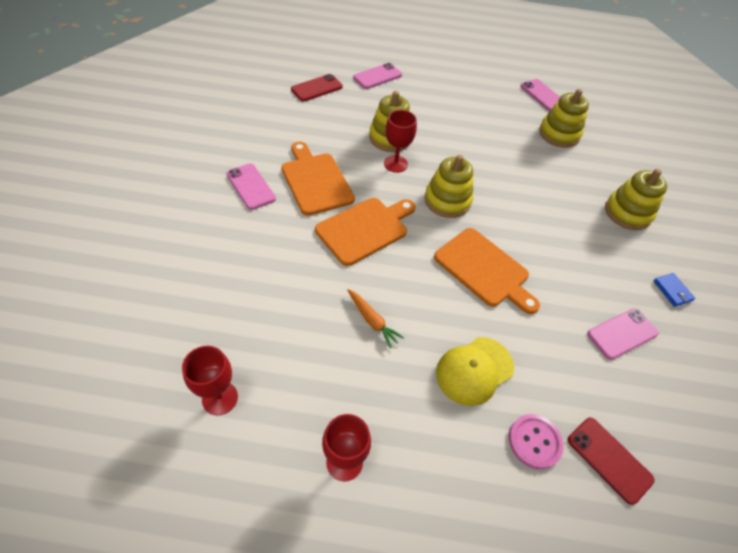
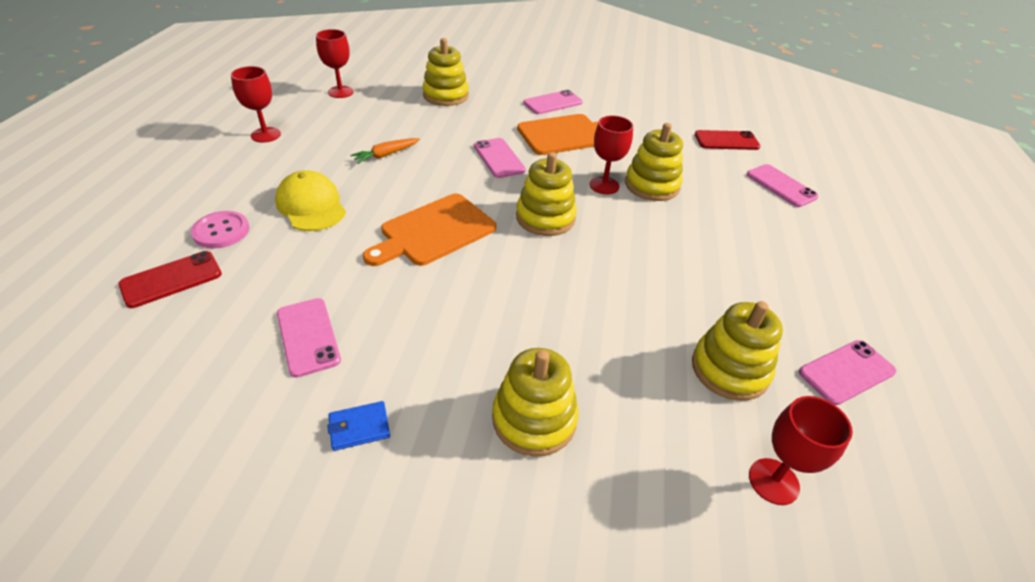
camera: 95 degrees right, 10 degrees down
red phone [291,74,343,101] -> red phone turned 60 degrees counterclockwise [695,130,760,150]
orange cutting board [315,198,416,266] -> pink phone [474,138,526,178]
none -> yellow stacking toy [422,38,469,106]
none -> red goblet [749,396,853,505]

